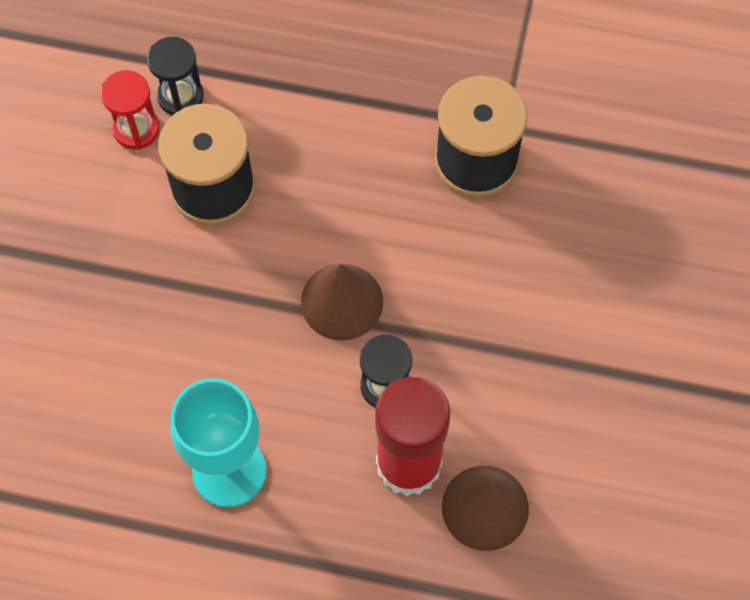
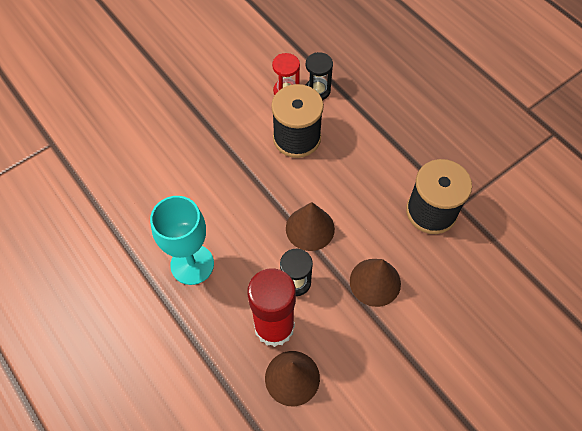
camera: 40 degrees right, 5 degrees down
none -> brown cone [350,259,401,307]

